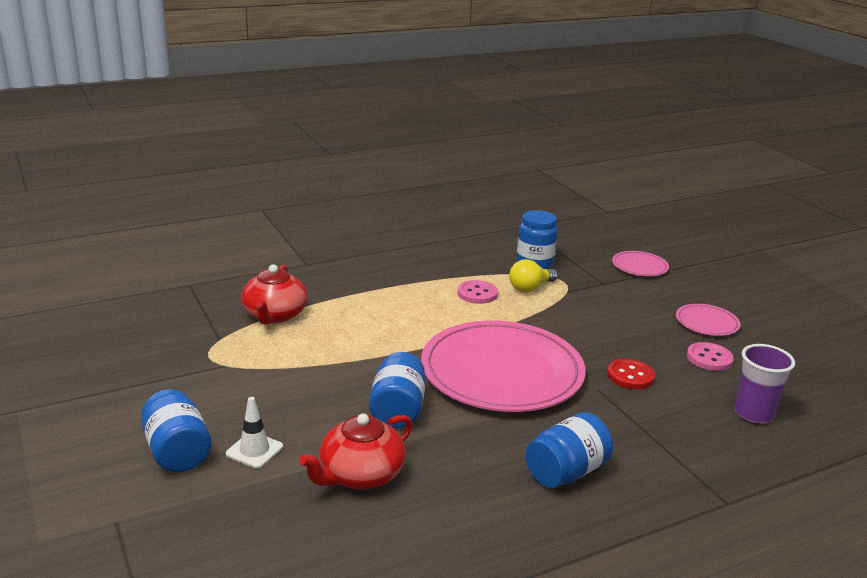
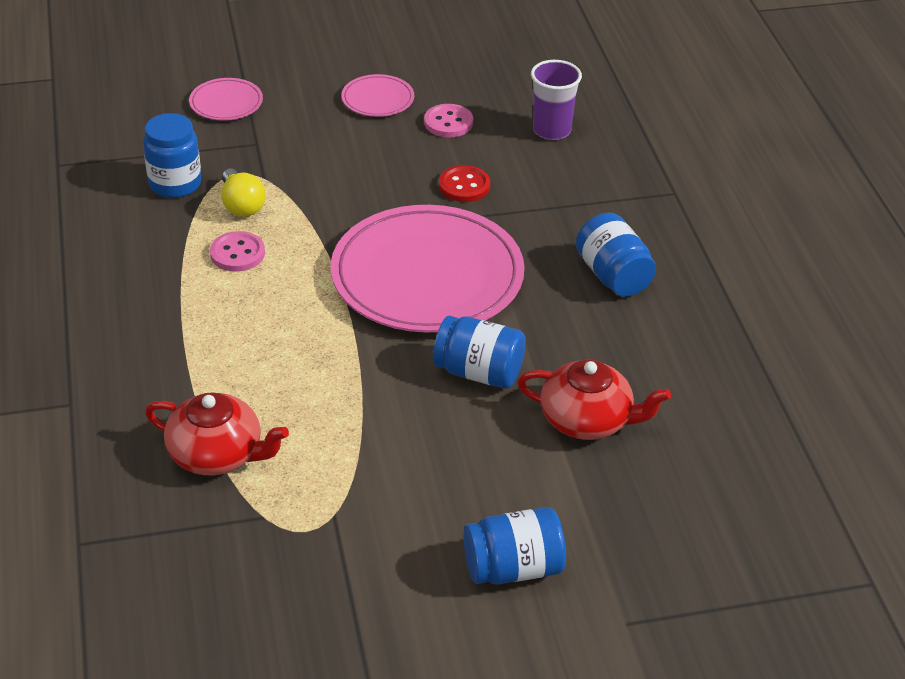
camera: 75 degrees left, 15 degrees up
white traffic cone [226,397,283,469] -> none
red teapot [299,414,413,490] -> red teapot turned 45 degrees counterclockwise [517,359,671,440]

